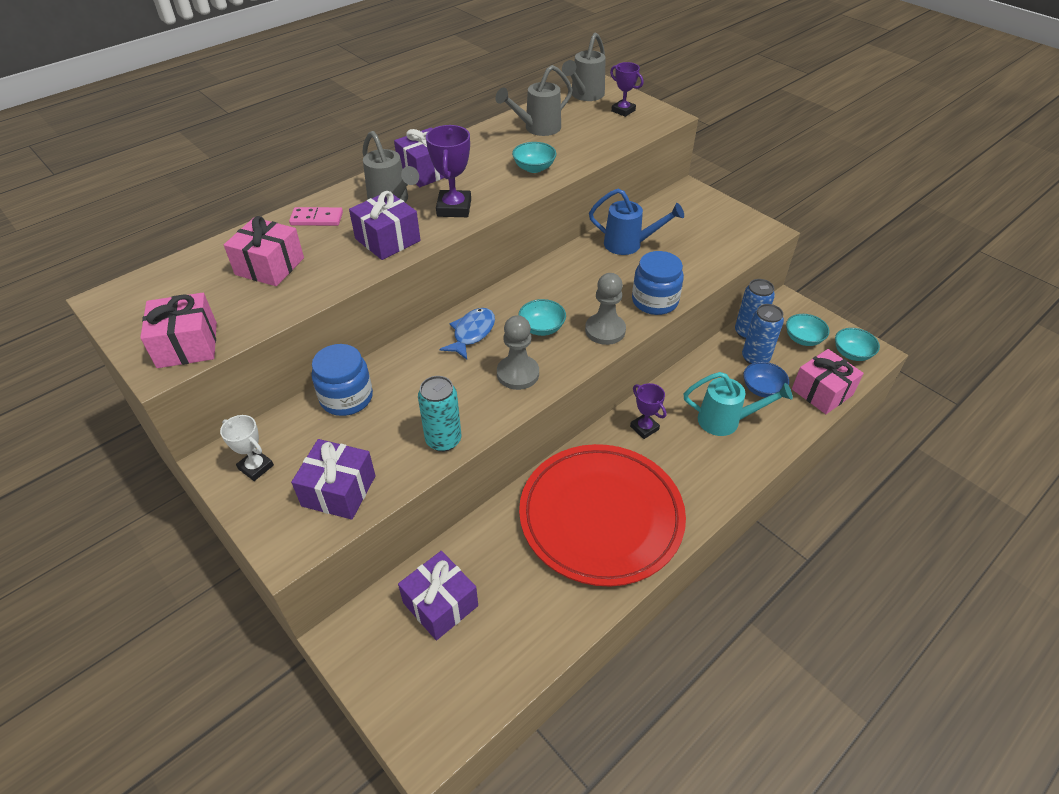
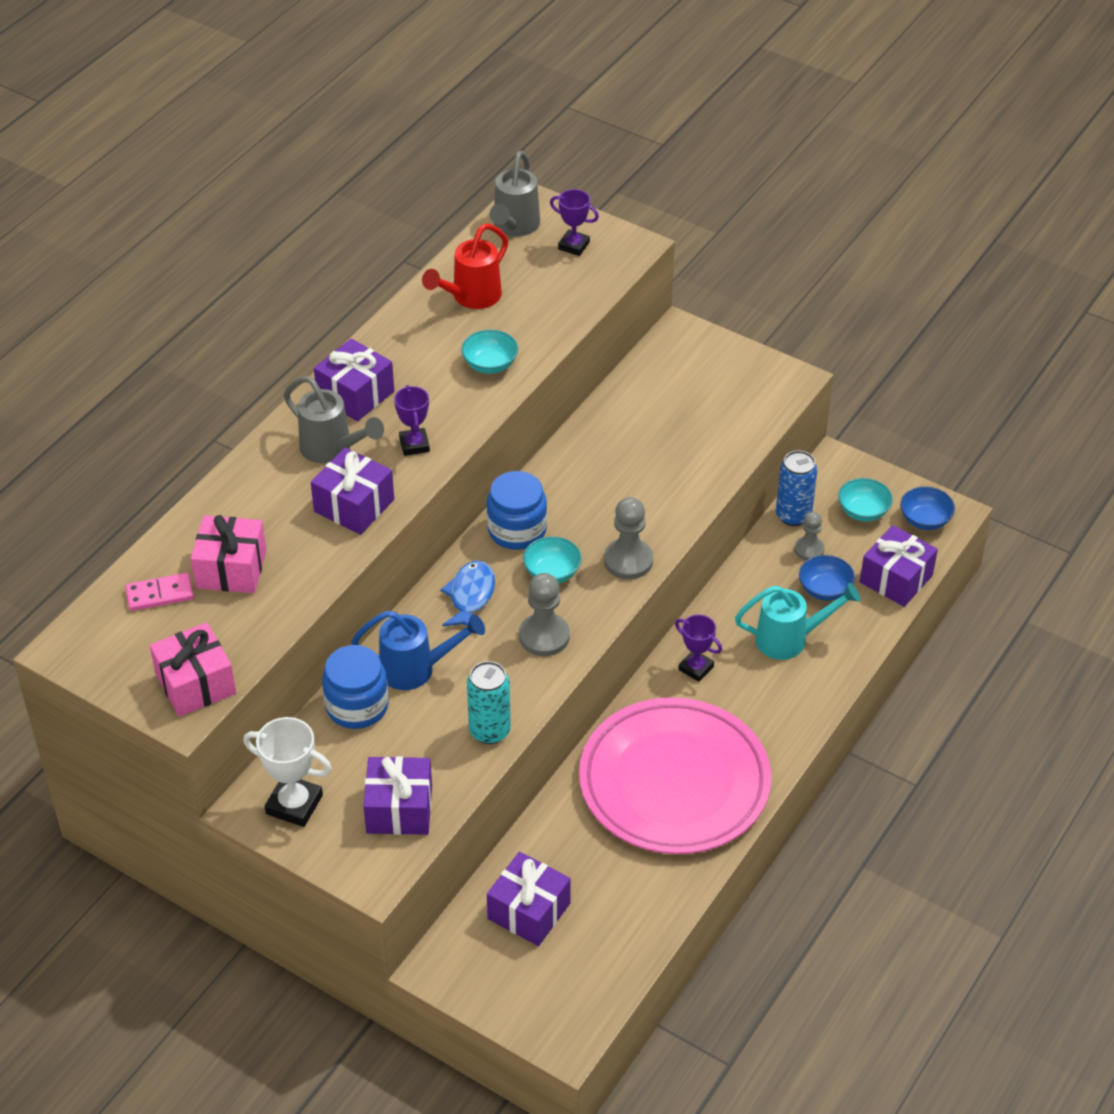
camera: 15 degrees left, 0 degrees up
white trophy [220,415,274,481] -> white trophy [243,717,332,827], size x1.51
pink domino [289,207,343,226] -> pink domino moved to [125,573,194,611]
purple trophy [426,125,471,217] -> purple trophy [394,385,430,456], size x0.66
grey watering can [495,65,572,136] -> red watering can [422,224,508,309]
red plate [519,444,686,587] -> pink plate [579,697,771,854]
blue watering can [589,189,684,255] -> blue watering can moved to [351,611,485,690]
blue jar [632,251,684,315] -> blue jar moved to [487,471,547,550]
blue can [742,304,784,364] -> grey pawn [794,512,825,560]
pink gift [792,349,864,414] -> purple gift [860,525,938,607]
turquoise bowl [835,328,880,361] -> blue bowl [900,486,955,530]

